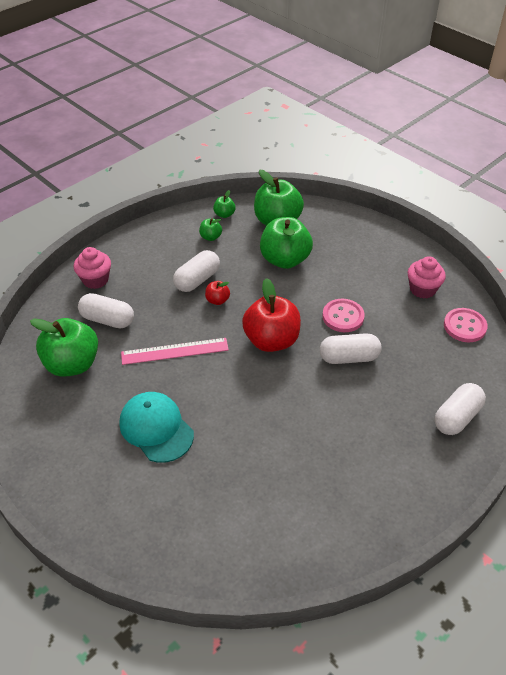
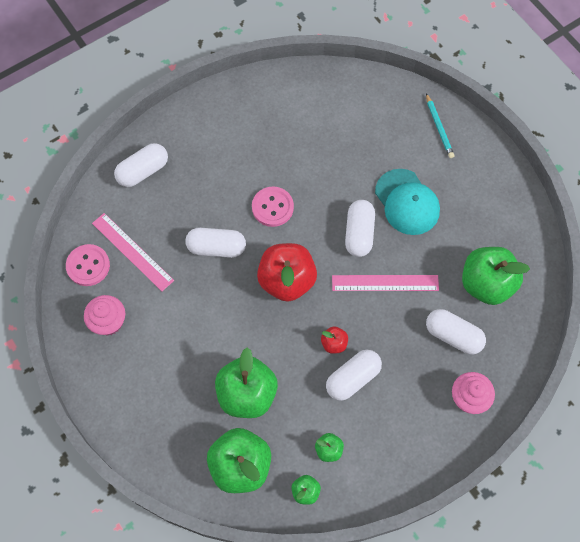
camera: 170 degrees left, 20 degrees up
pink button [323,299,365,332] -> pink button moved to [252,187,294,227]
none -> pink ruler [92,213,174,291]
none -> white capsule [345,200,375,257]
none -> turquoise pencil [426,93,454,158]

